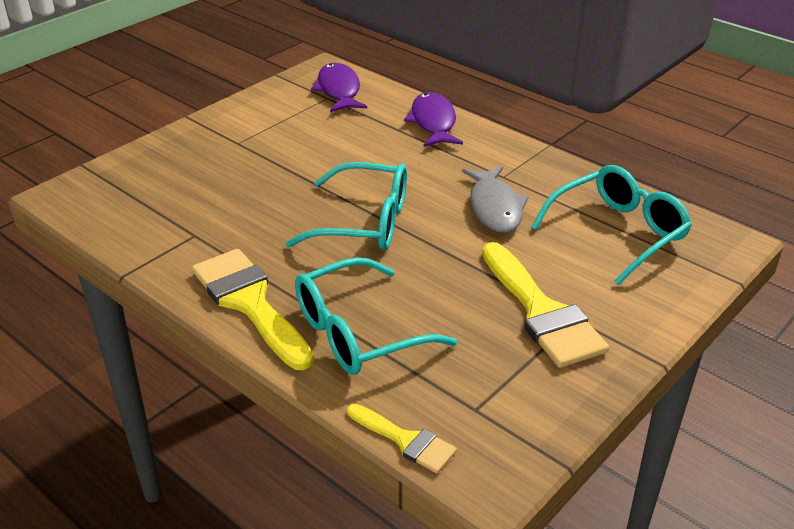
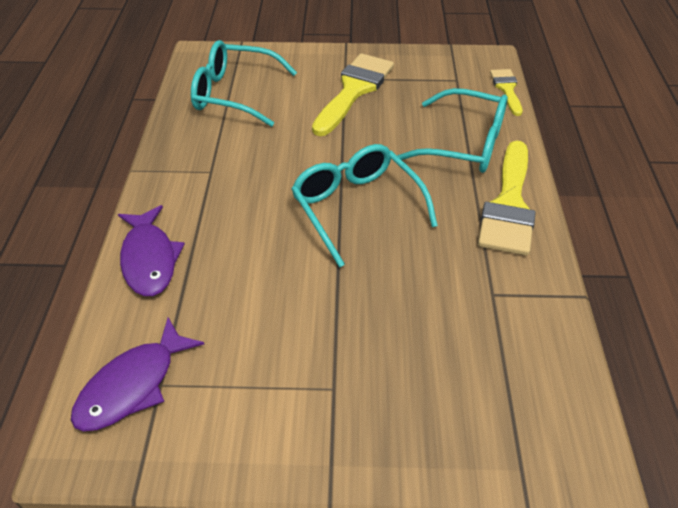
camera: 130 degrees left, 10 degrees up
purple fish [404,92,463,147] -> purple fish turned 60 degrees counterclockwise [118,205,185,296]
grey fish [462,166,529,233] -> none

